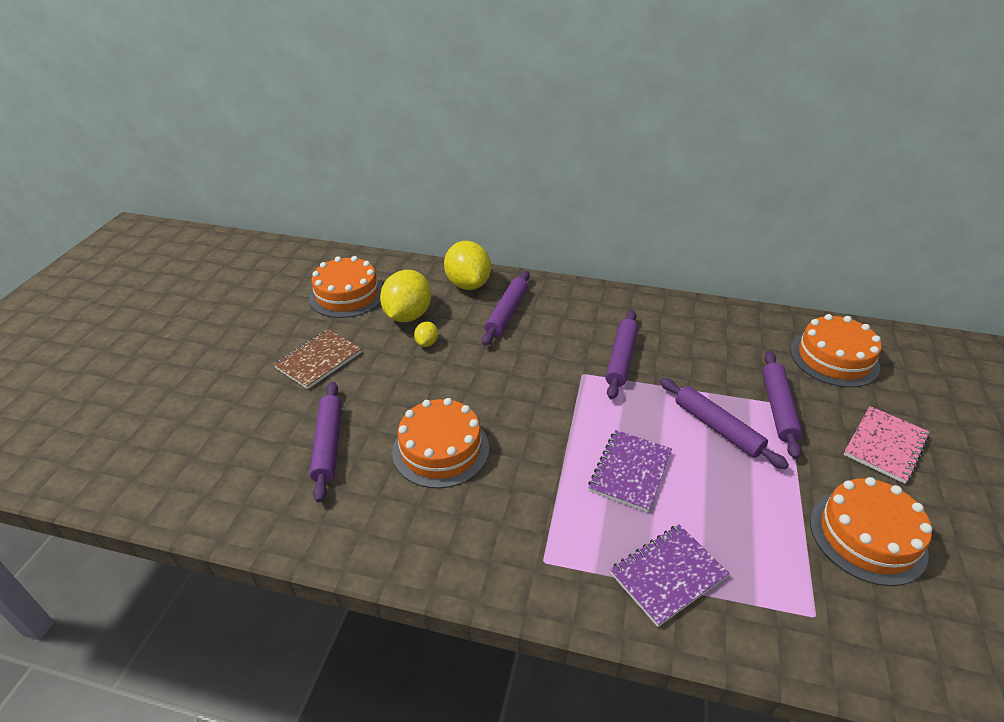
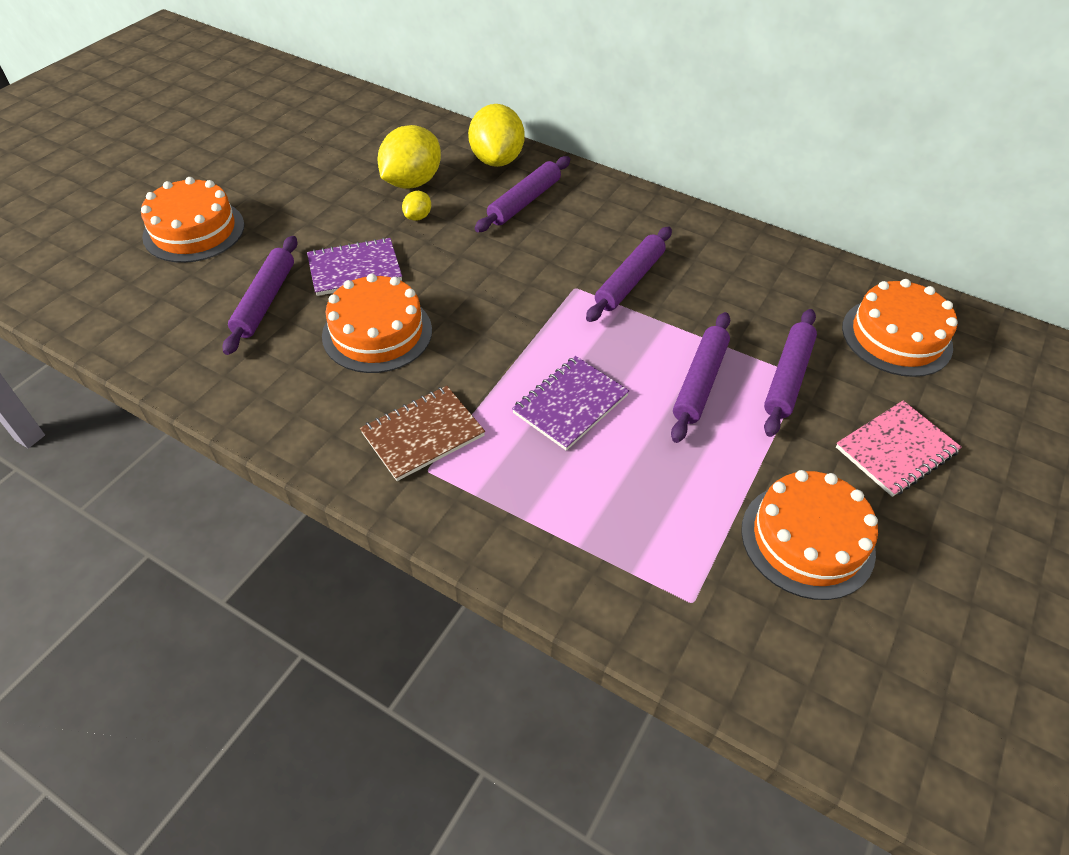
camera: 15 degrees right, 10 degrees up
brown notebook [273,329,362,389] -> brown notebook moved to [360,386,485,481]
orange cake [309,256,383,318] -> orange cake moved to [141,177,244,263]
purple notebook [610,524,730,627] -> purple notebook moved to [307,237,402,296]
purple rolling pin [660,378,789,469] -> purple rolling pin turned 45 degrees clockwise [671,312,730,443]

